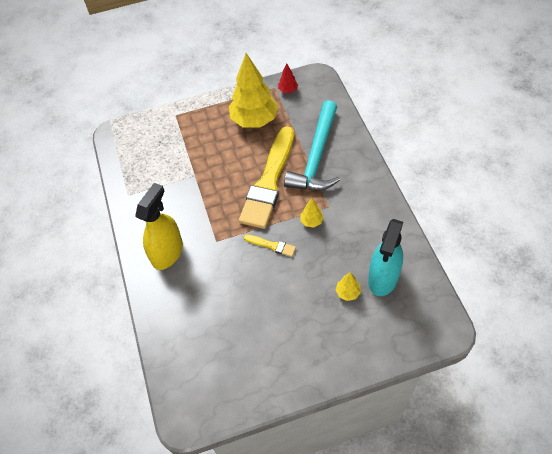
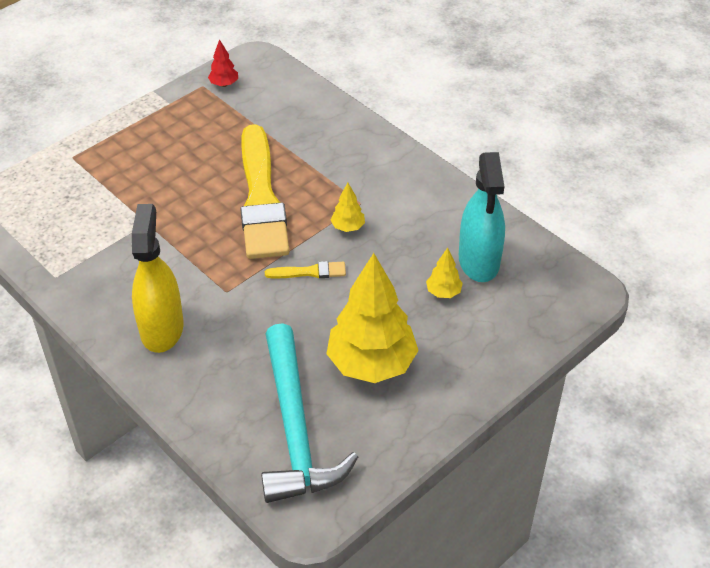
camera: 30 degrees left, 10 degrees down
yellow tree [229,53,278,128] -> yellow tree moved to [326,253,419,383]
turquoise hammer [284,100,340,190] -> turquoise hammer moved to [261,323,358,503]

